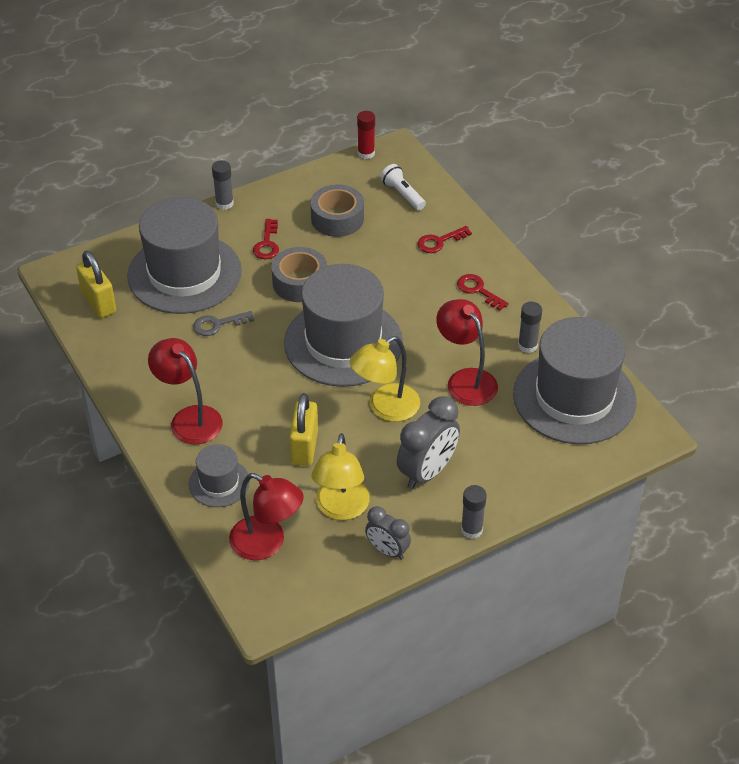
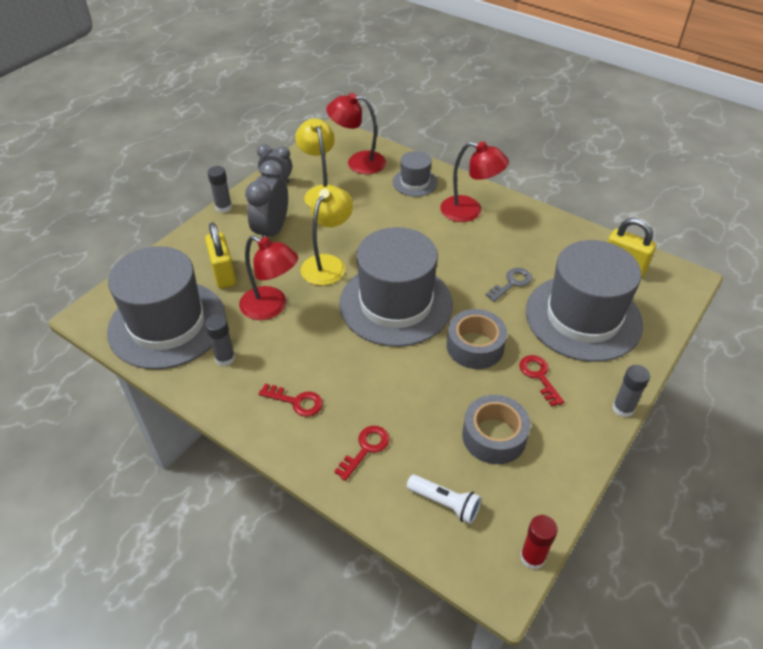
camera: 155 degrees right, 0 degrees up
yellow padlock [289,393,318,466] -> yellow padlock moved to [205,223,236,289]

